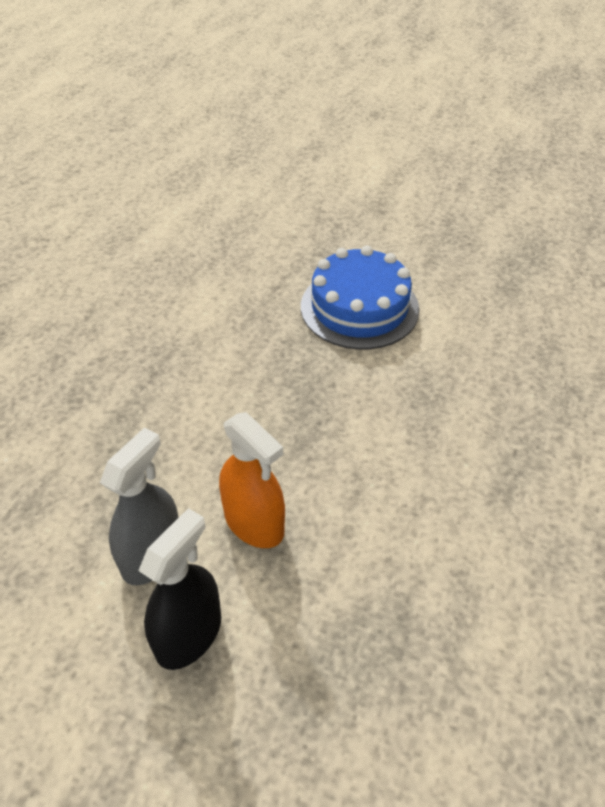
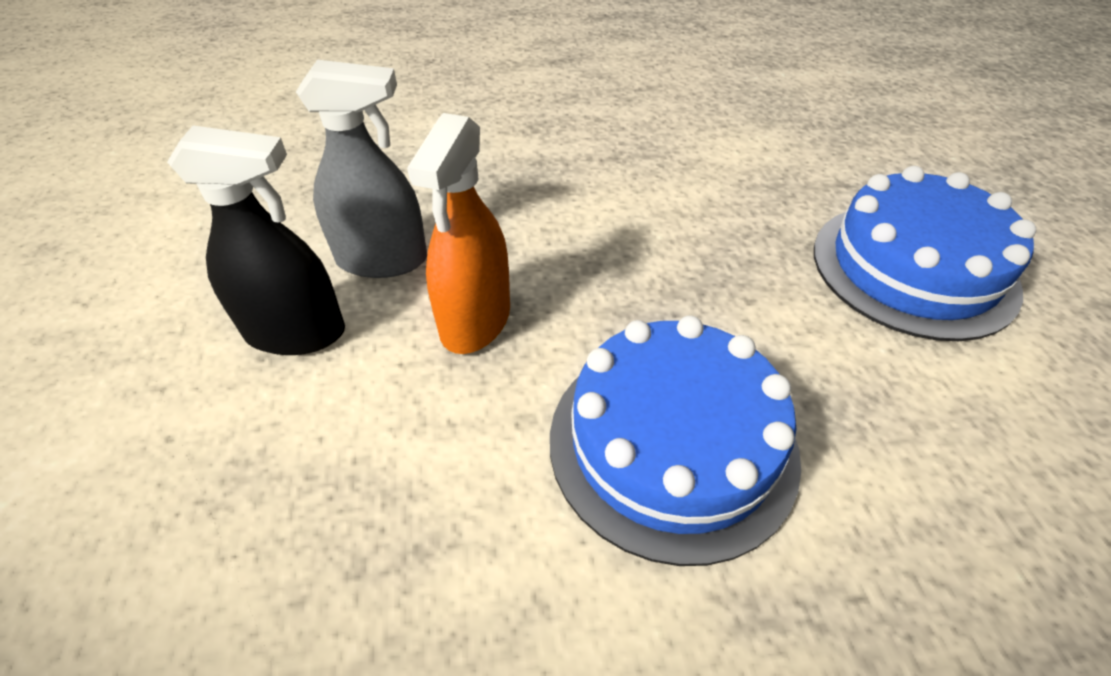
camera: 60 degrees right, 0 degrees up
none -> blue cake [550,316,801,566]

